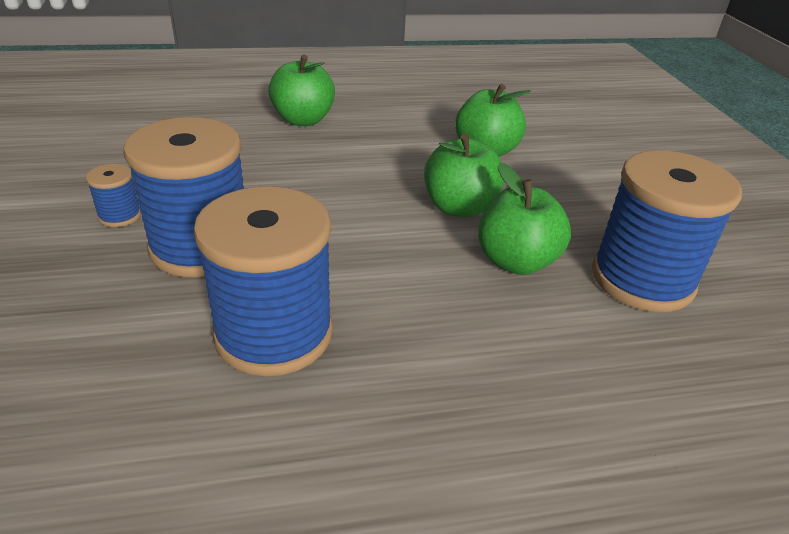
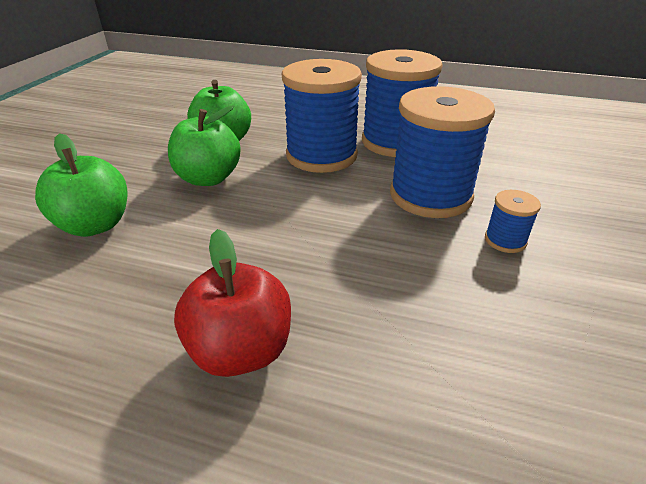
camera: 150 degrees left, 0 degrees up
green apple [269,55,335,126] -> red apple [174,229,291,377]
blue spool [592,150,742,312] -> blue spool moved to [282,59,362,173]

